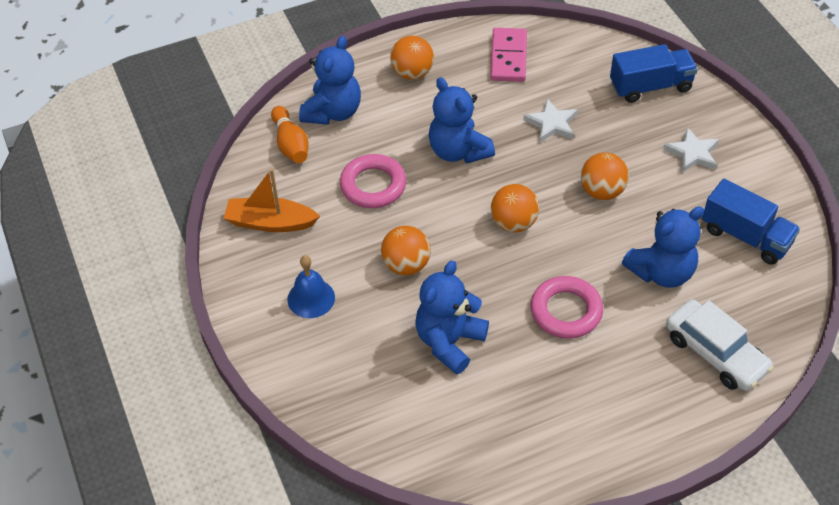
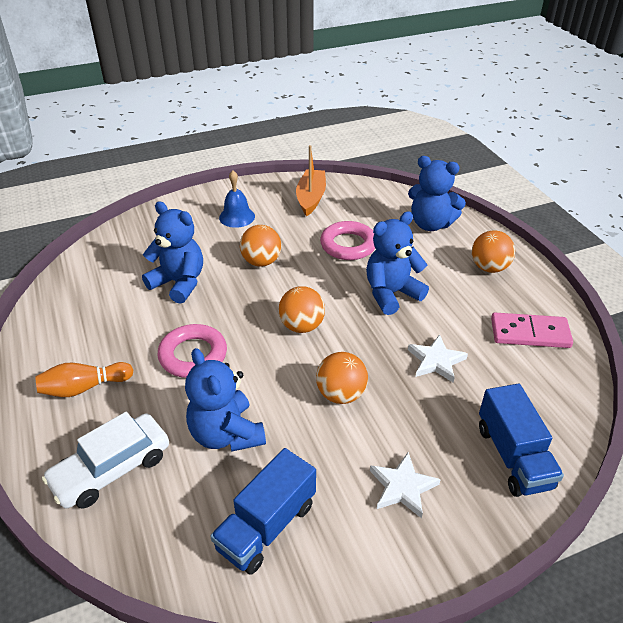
camera: 90 degrees right, 10 degrees down
orange bowling pin [271,106,309,163] -> orange bowling pin moved to [35,362,133,397]

